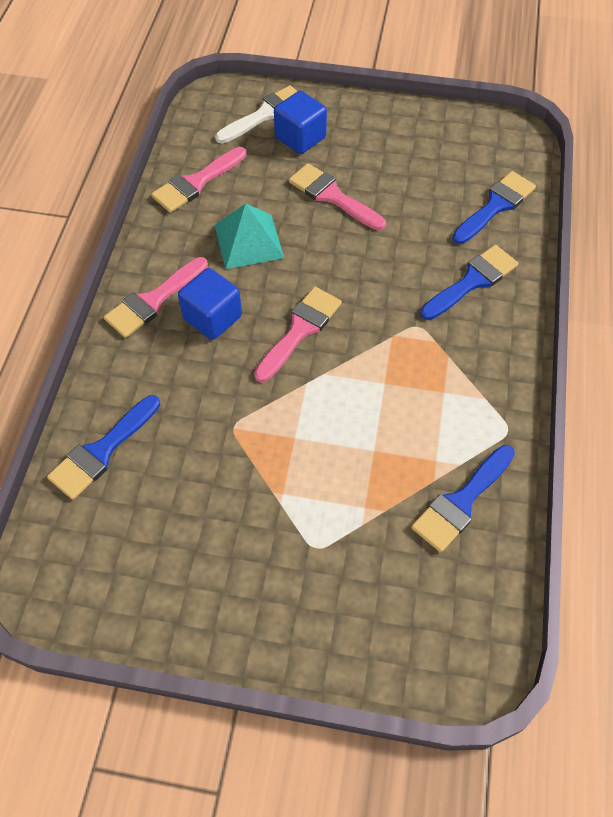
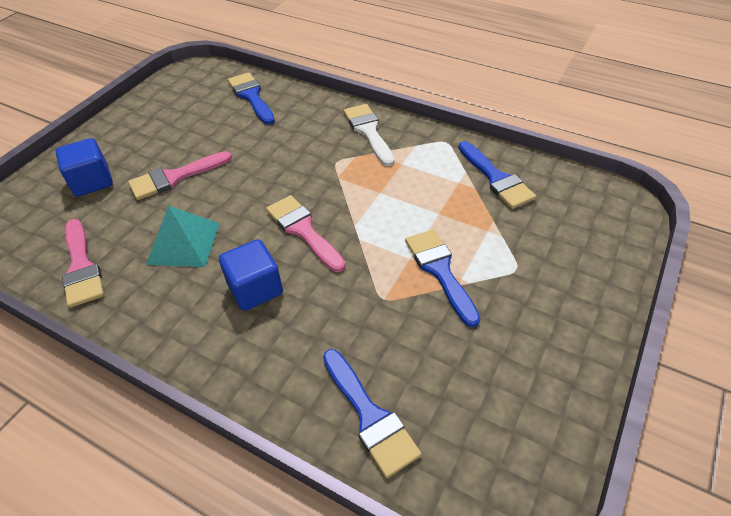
camera: 70 degrees left, 10 degrees down
pink brush [104,257,208,338] -> none
white brush [215,85,297,144] -> white brush moved to [344,104,394,166]
blue brush [420,245,518,320] -> blue brush moved to [405,229,480,327]

